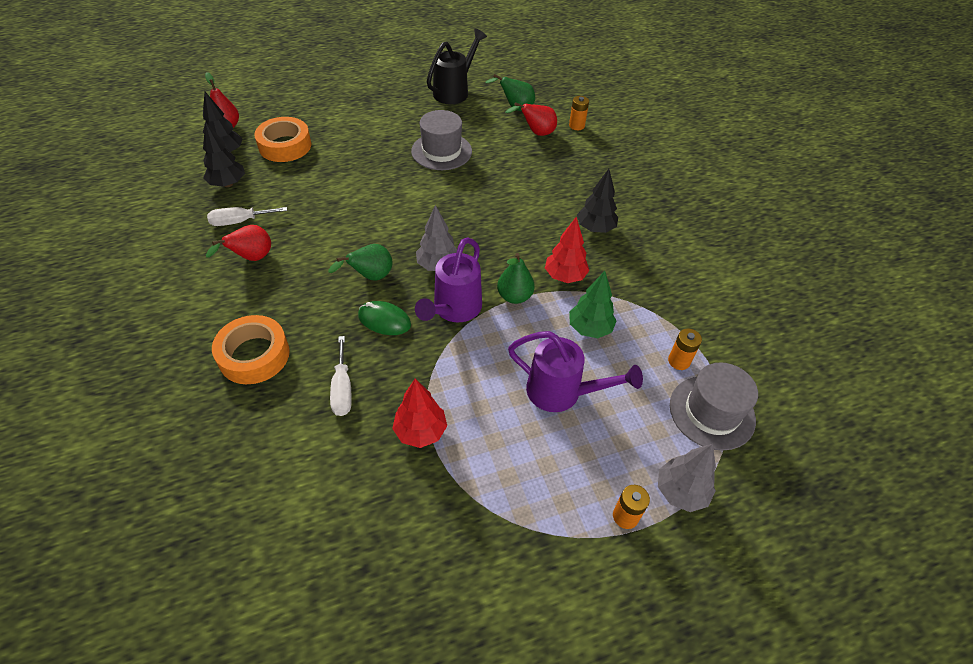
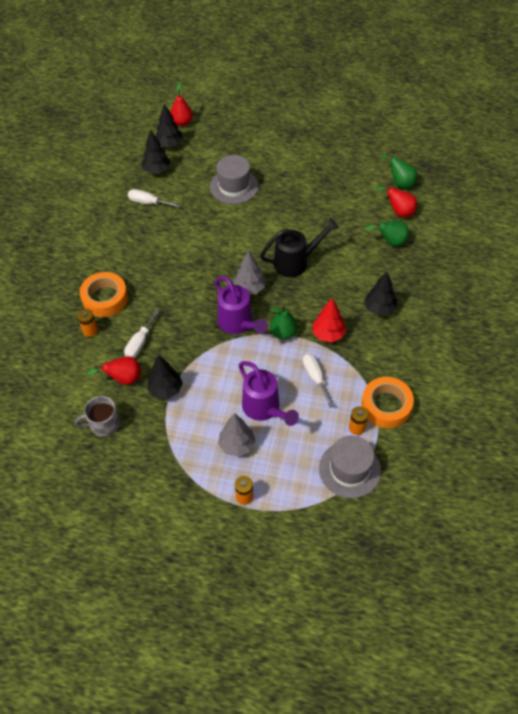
camera: 35 degrees right, 5 degrees up
red pear [206,225,271,261] -> red pear moved to [87,356,141,385]
orange tape [254,117,311,162] -> orange tape moved to [361,377,414,428]
green pear [328,244,392,281] -> green pear moved to [364,221,409,246]
green mouse [358,301,411,335] -> none
red tree [392,378,447,448] -> black tree [148,355,183,399]
grey hat [411,110,472,170] -> grey hat moved to [210,155,259,204]
purple watering can [415,237,482,322] -> purple watering can turned 90 degrees counterclockwise [215,276,268,334]
black watering can [427,29,487,104] -> black watering can moved to [260,218,339,277]
orange battery [569,96,589,130] -> orange battery moved to [77,309,98,337]
green tree [569,271,617,338] -> white screwdriver [302,354,334,408]
grey tree [658,444,716,512] -> grey tree moved to [218,413,256,457]
none -> grey mug [75,396,120,436]

